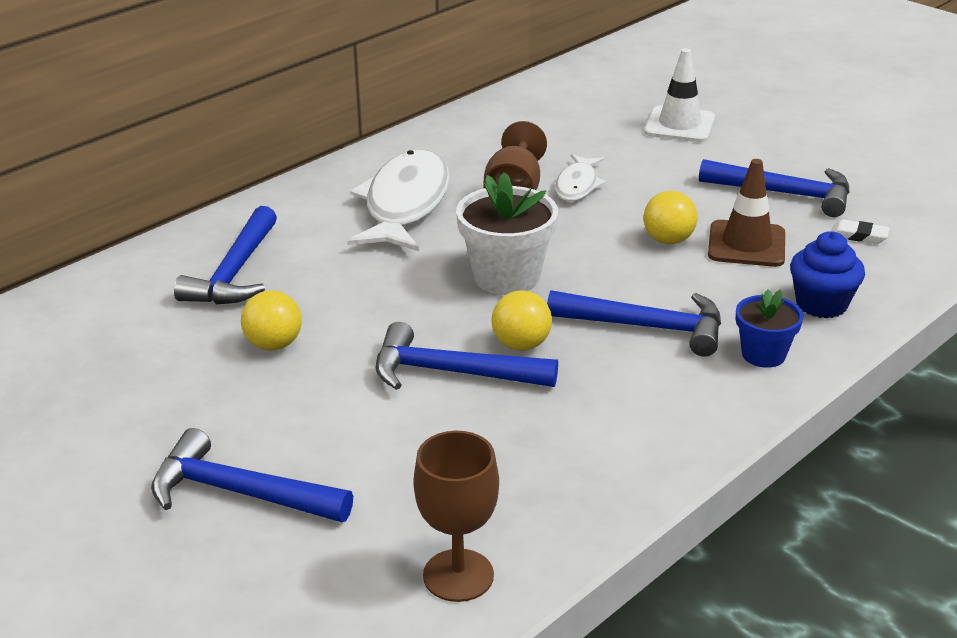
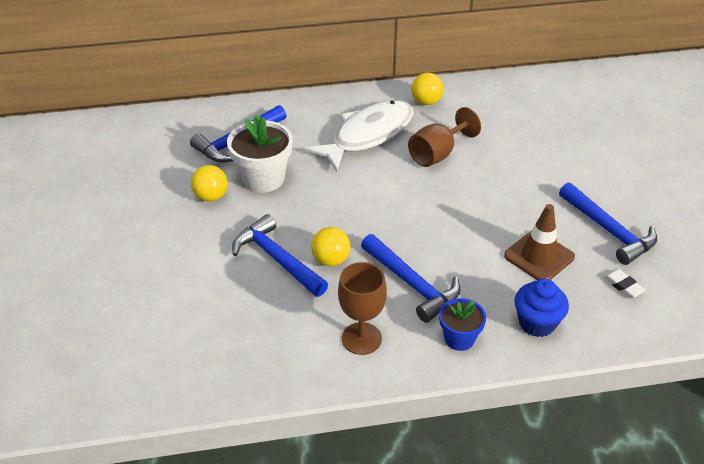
camera: 35 degrees right, 10 degrees up
blue hammer [151,428,353,522] -> none
brown goblet [413,431,499,602] -> brown goblet moved to [338,262,387,355]
white flower pot [456,172,558,295] -> white flower pot moved to [227,115,293,193]
white fish [555,154,606,201] -> none
yellow ball [643,191,697,244] -> yellow ball moved to [411,73,444,105]
white traffic cone [644,48,715,142] -> none

